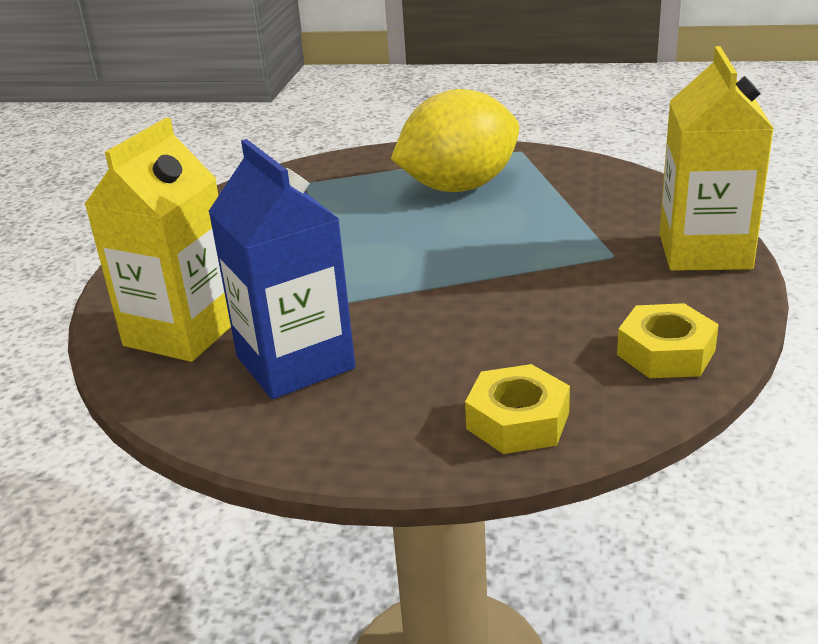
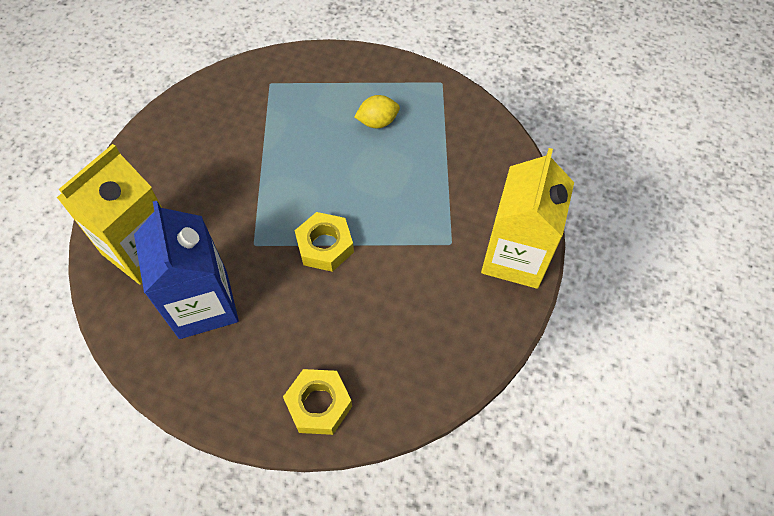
camera: 10 degrees right, 30 degrees up
yellow lemon [391,89,519,192] -> yellow lemon [354,95,400,128], size x0.43
yellow nut [617,303,719,378] -> yellow nut moved to [295,212,354,272]

